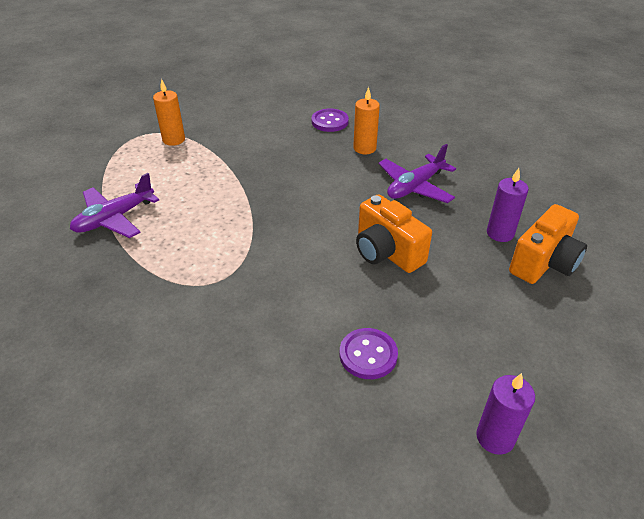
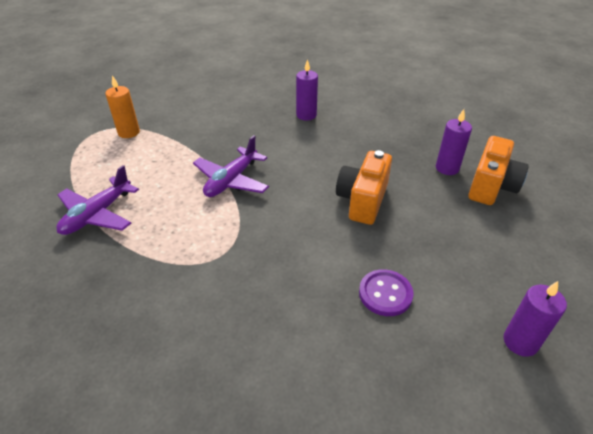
camera: 15 degrees left, 0 degrees up
purple button [312,109,349,132] -> none
orange candle [353,87,380,154] -> purple candle [296,59,318,120]
orange camera [356,194,432,273] -> orange camera turned 75 degrees clockwise [336,150,392,225]
purple plane [378,144,456,203] -> purple plane moved to [193,135,269,197]

